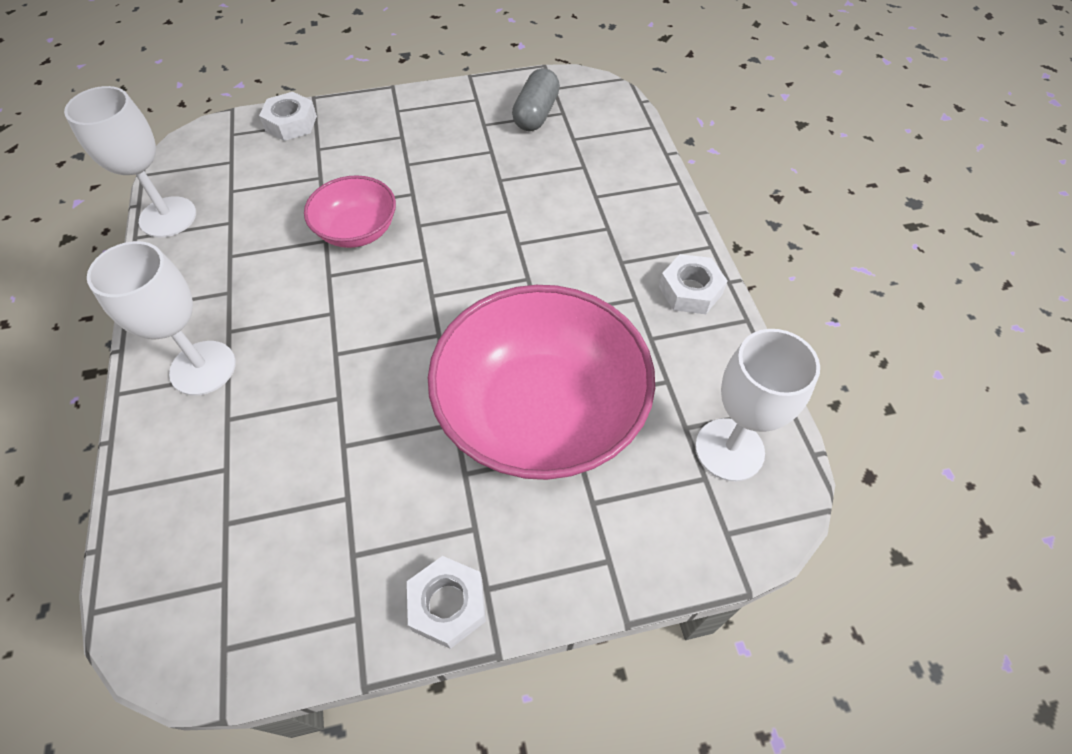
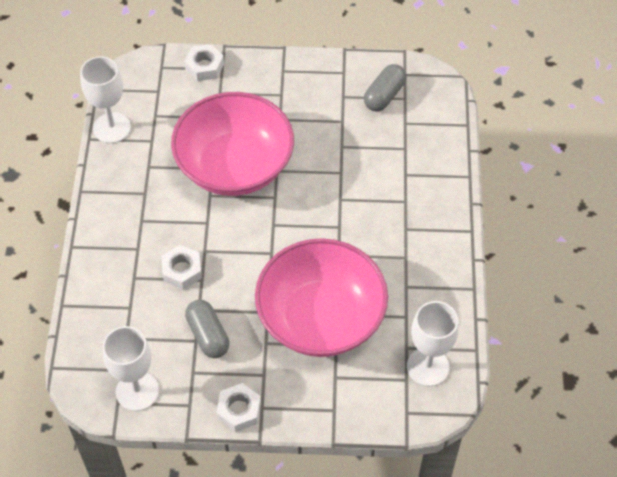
camera: 15 degrees right, 0 degrees up
white goblet [87,241,236,396] -> white goblet moved to [103,326,159,411]
pink bowl [304,175,396,248] -> pink bowl [171,92,294,196], size x1.97
white nut [659,254,727,314] -> white nut moved to [161,245,202,290]
none -> grey capsule [185,300,229,358]

